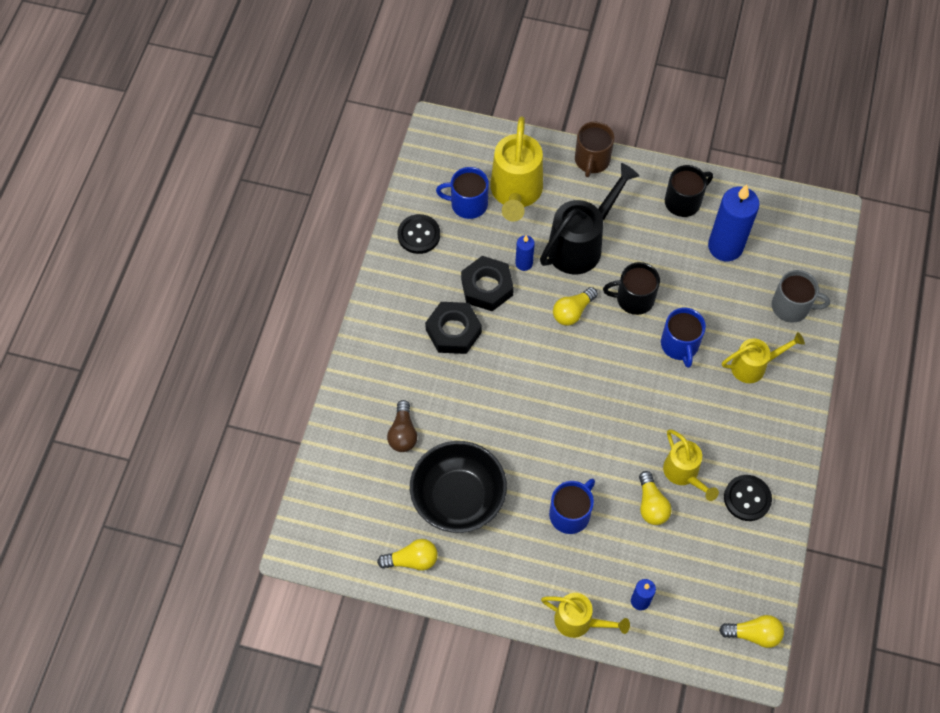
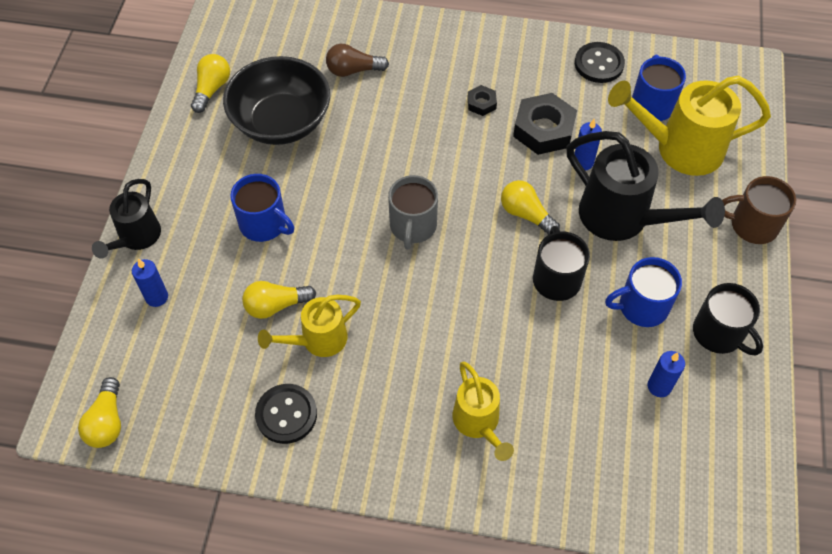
camera: 85 degrees right, 5 degrees down
yellow light bulb [377,539,438,571] -> yellow light bulb turned 150 degrees counterclockwise [191,54,230,113]
black nut [425,302,482,354] -> black nut [467,85,497,116], size x0.50
yellow watering can [541,593,630,638] -> black watering can [92,179,161,259]
blue mug [661,308,706,368] -> blue mug moved to [605,257,682,327]
blue candle [708,185,760,261] -> blue candle [648,351,685,397], size x0.49
grey mug [772,270,830,323] -> grey mug moved to [388,175,438,250]

